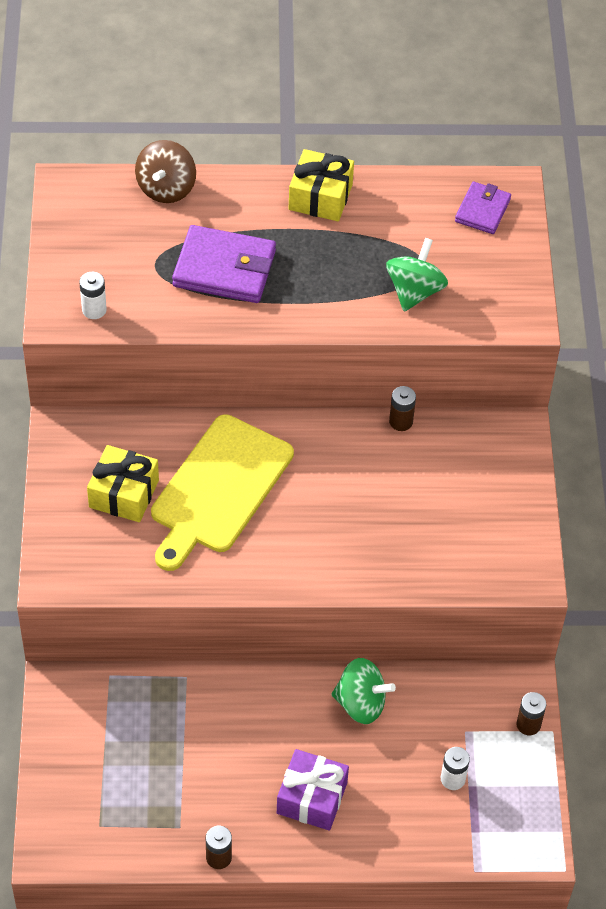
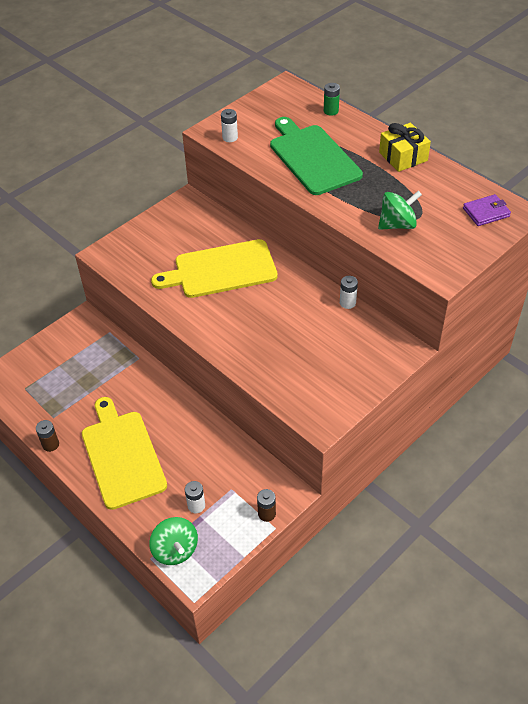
camera: 50 degrees right, 5 degrees down
yellow gift [87,445,159,522] -> none
brown spinning top [135,140,196,203] -> green battery [324,83,340,116]
purple wallet [172,225,276,303] -> green cutting board [270,117,363,195]
purple gift [277,749,349,831] -> yellow cutting board [82,397,167,510]
green spinning top [331,658,396,724] -> green spinning top moved to [149,517,198,565]
brown battery [389,386,416,431] -> white battery [340,276,358,309]

